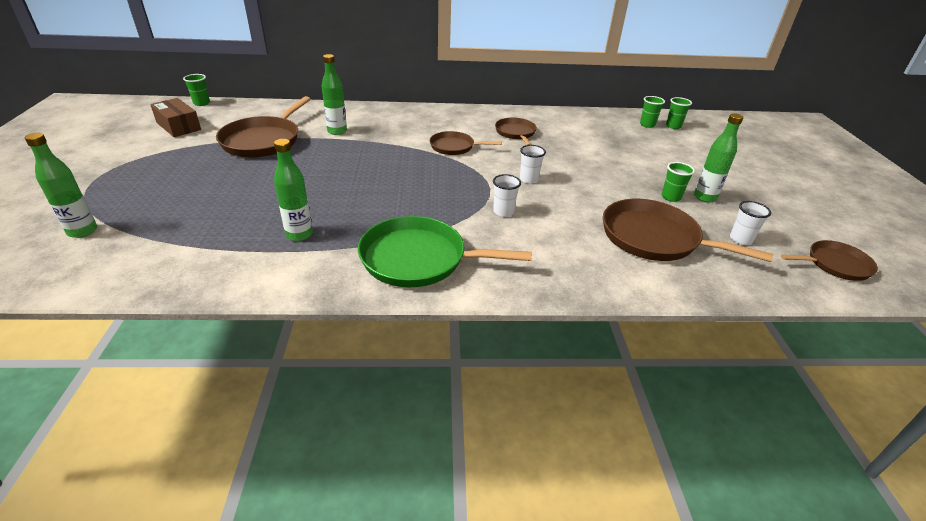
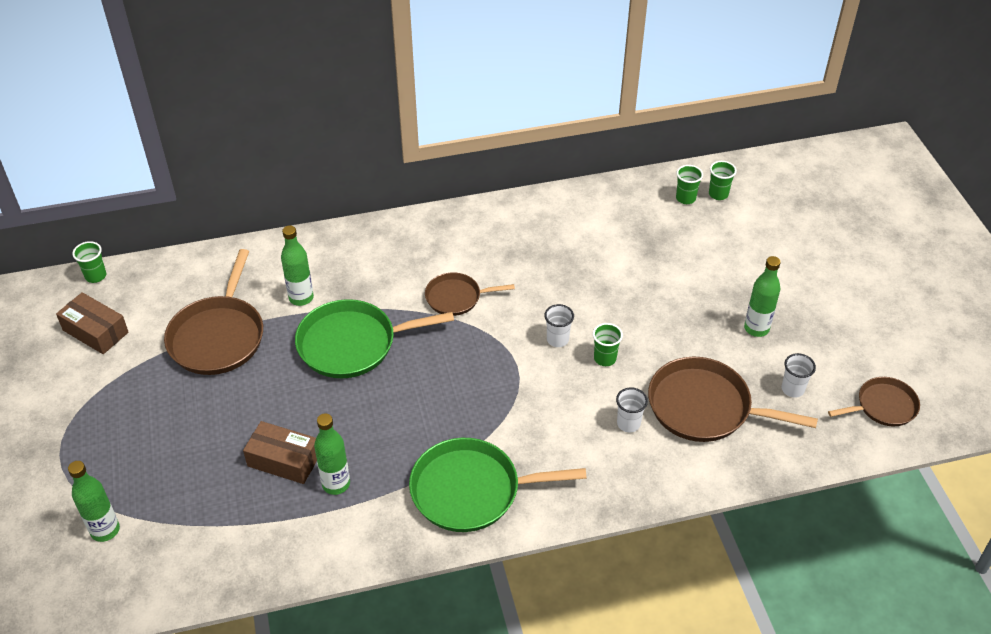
camera: 10 degrees left, 10 degrees up
white cup [493,174,521,217] -> white cup moved to [616,387,648,432]
brown pan [495,118,537,145] -> none
green cup [662,162,695,202] -> green cup moved to [593,323,623,366]
none -> brown box [243,421,317,484]
none -> green pan [295,299,454,378]

